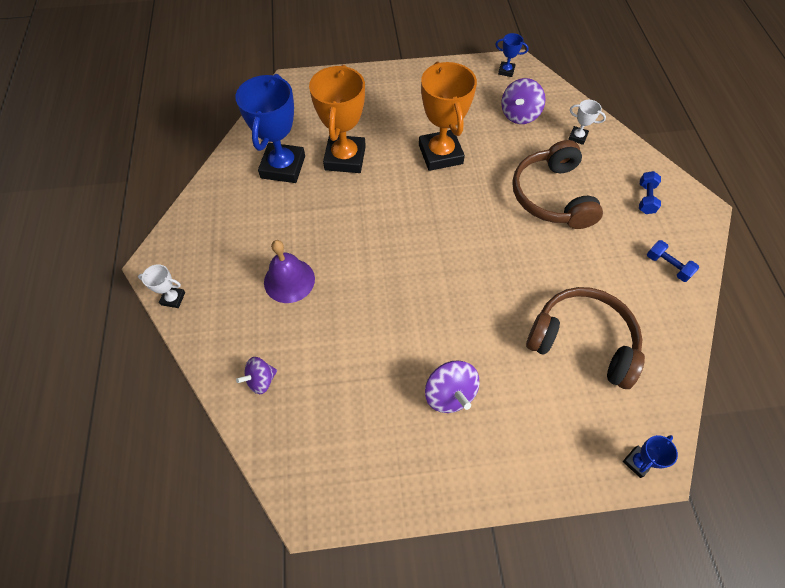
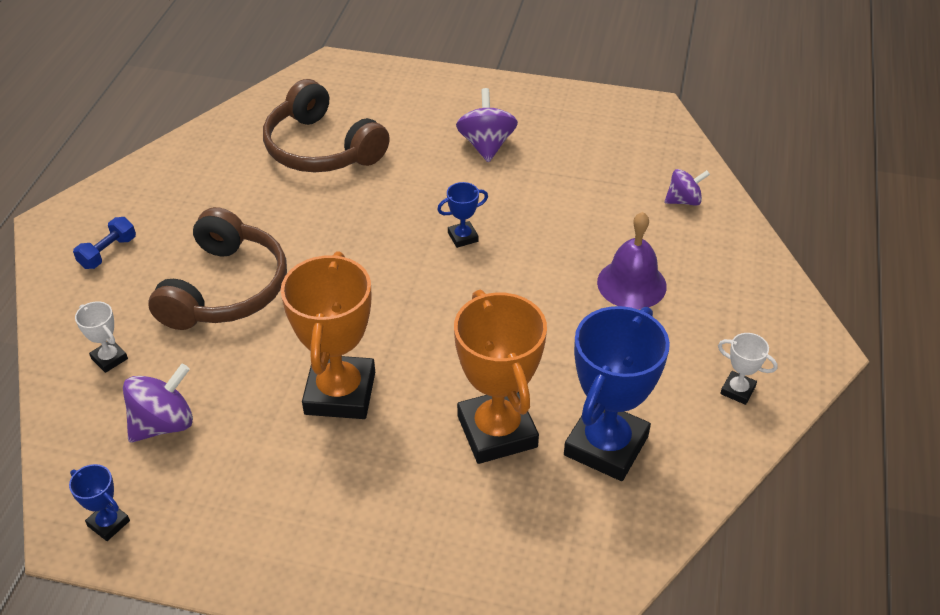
camera: 160 degrees left, 15 degrees down
white trophy [138,264,185,308] -> white trophy moved to [718,333,778,405]
orange trophy [309,65,366,173] -> orange trophy turned 45 degrees counterclockwise [454,290,547,464]
blue trophy [623,435,678,478] -> blue trophy moved to [437,182,488,248]
blue dumbbell [647,240,699,282] -> none

